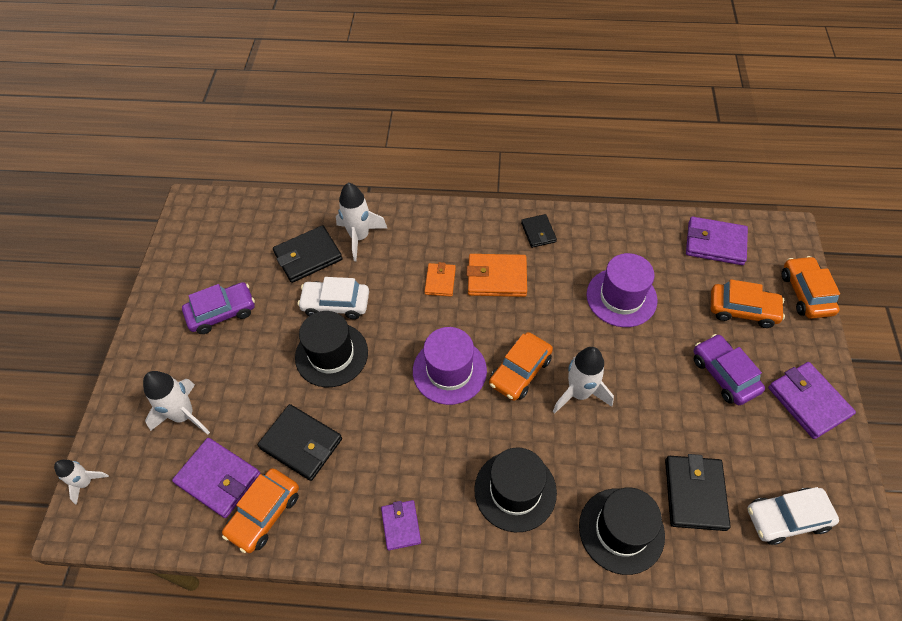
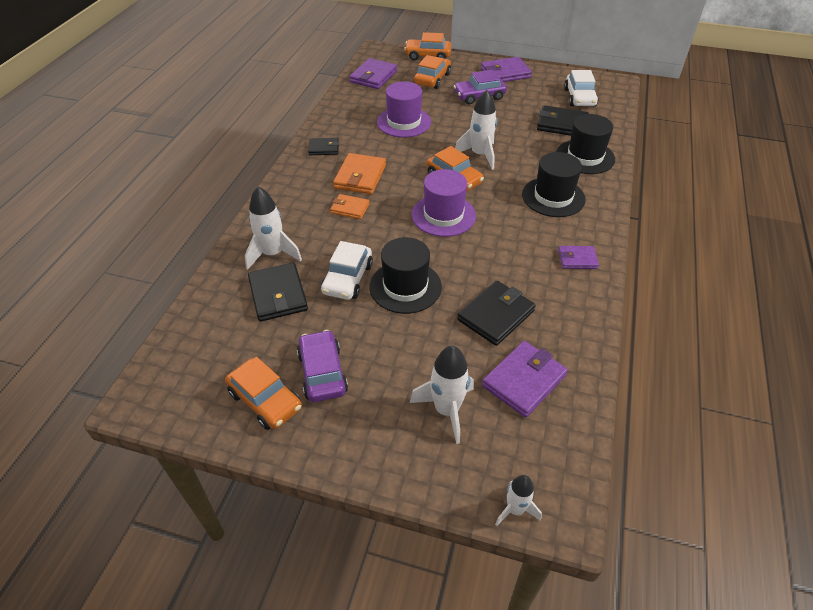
camera: 80 degrees left, 10 degrees down
orange car [222,468,299,553] -> orange car moved to [225,357,302,430]

